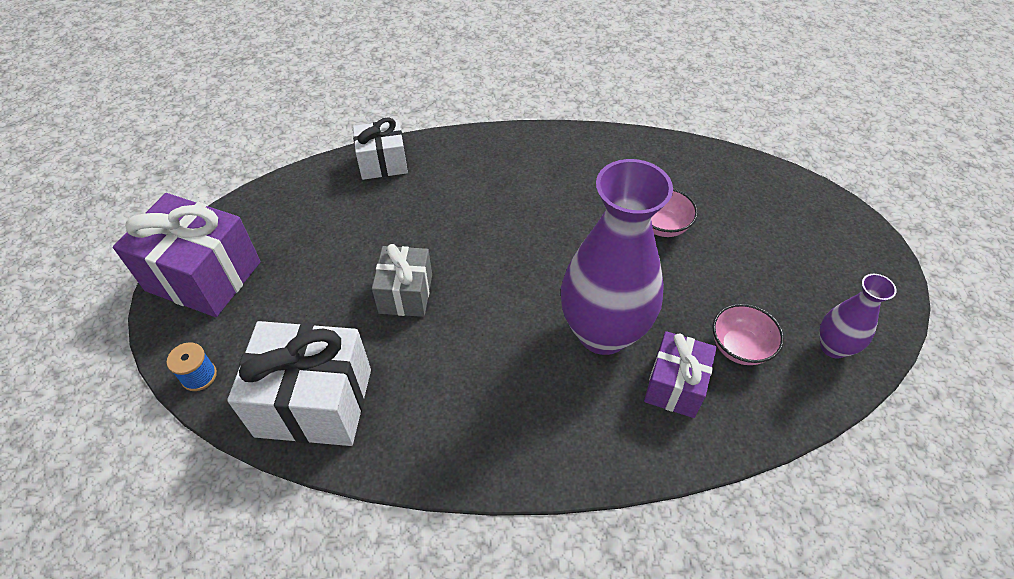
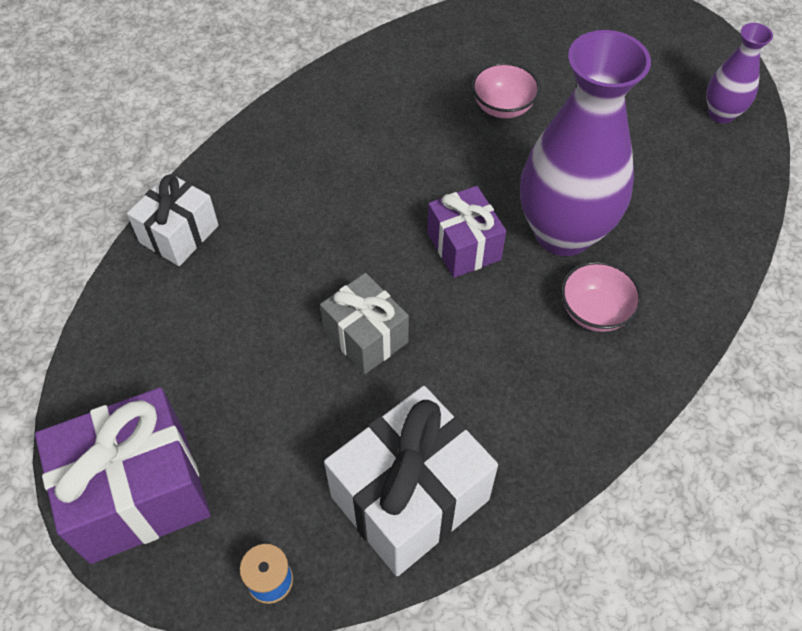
camera: 45 degrees left, 5 degrees up
purple gift [644,331,717,418] -> purple gift moved to [427,186,506,278]
pink bowl [712,304,784,365] -> pink bowl moved to [561,261,642,332]

